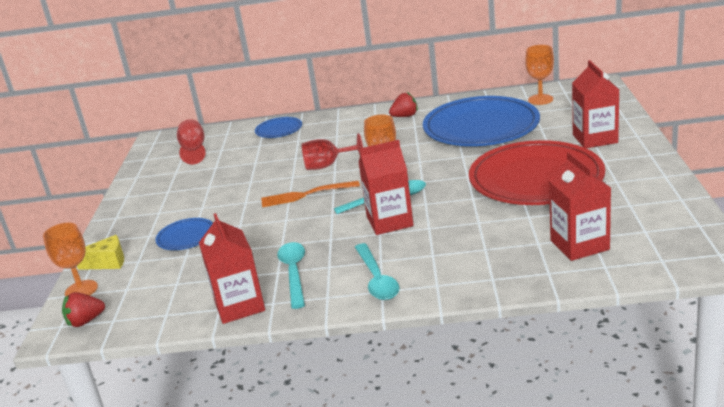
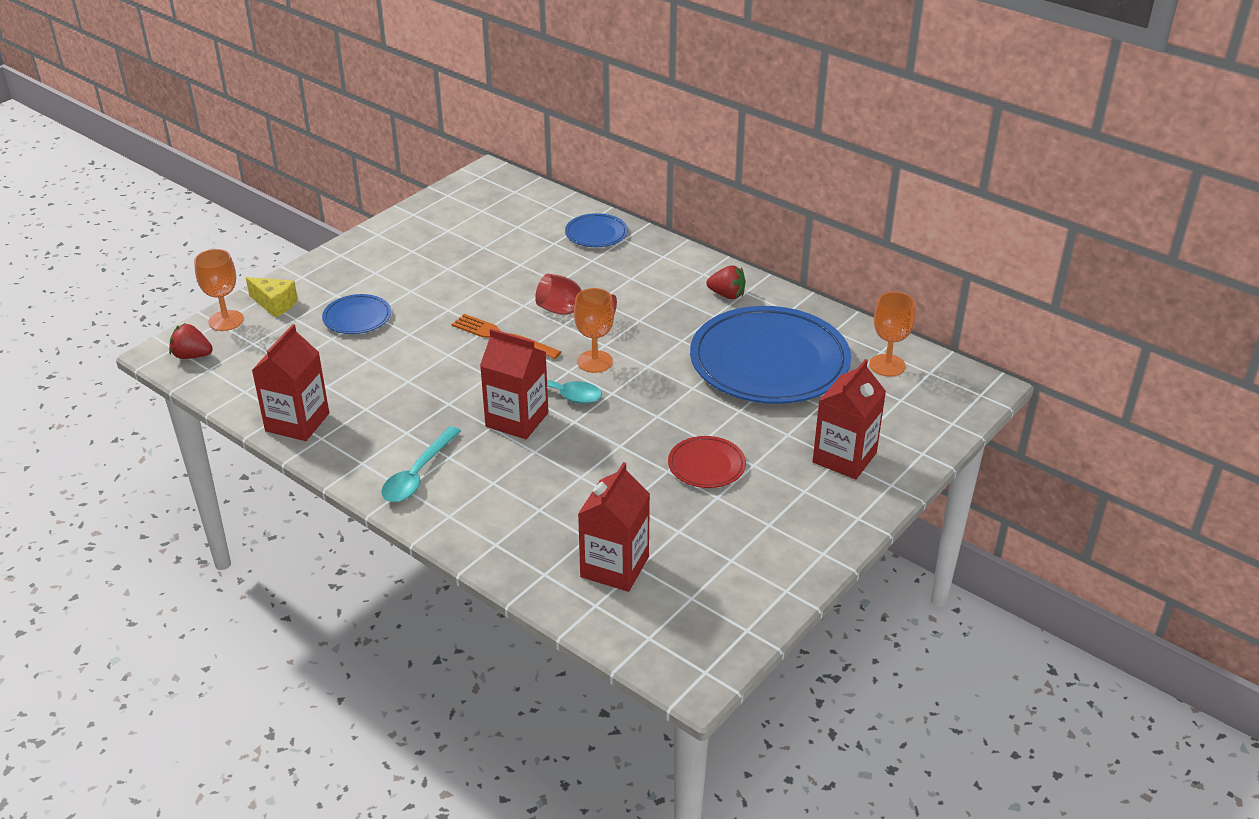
camera: 35 degrees right, 10 degrees up
red goblet [177,119,205,164] -> none
turquoise spoon [277,242,305,309] -> none
red plate [469,140,605,205] -> red plate [668,436,746,488], size x0.44

